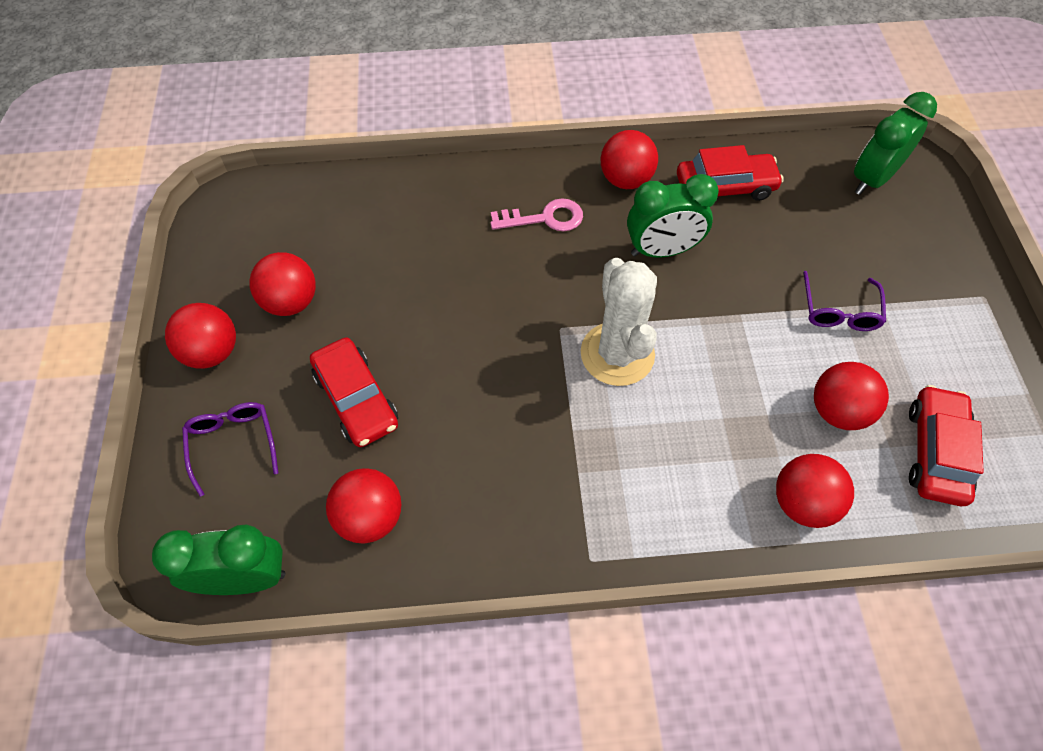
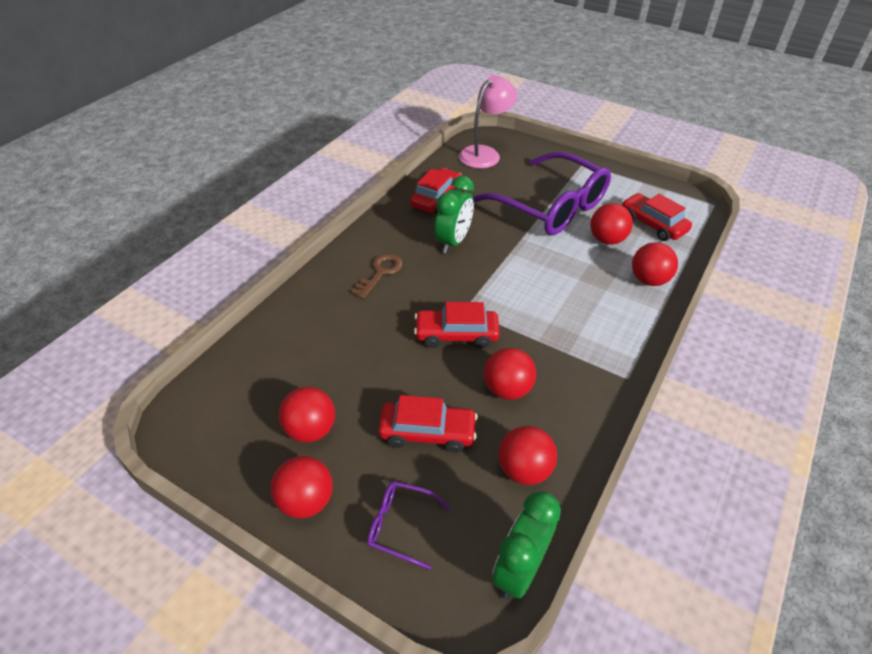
camera: 55 degrees left, 15 degrees down
pink key [490,198,583,231] -> brown key [351,254,403,299]
white cactus [581,258,657,386] -> none
red ball [601,130,658,189] -> red ball moved to [484,348,536,400]
purple glasses [803,271,886,331] -> purple glasses [473,152,611,235], size x2.39
green clock [854,92,937,195] -> pink lamp [459,75,517,168]
none -> red car [414,302,500,348]

